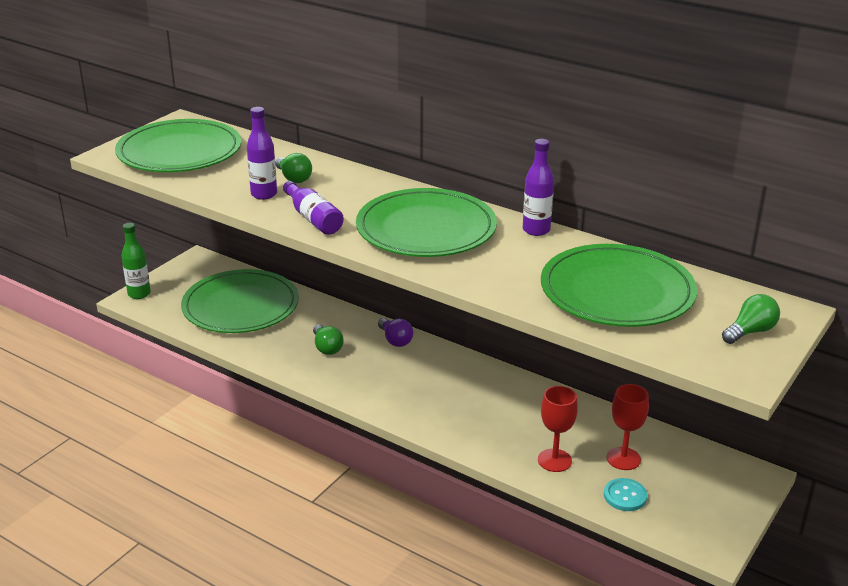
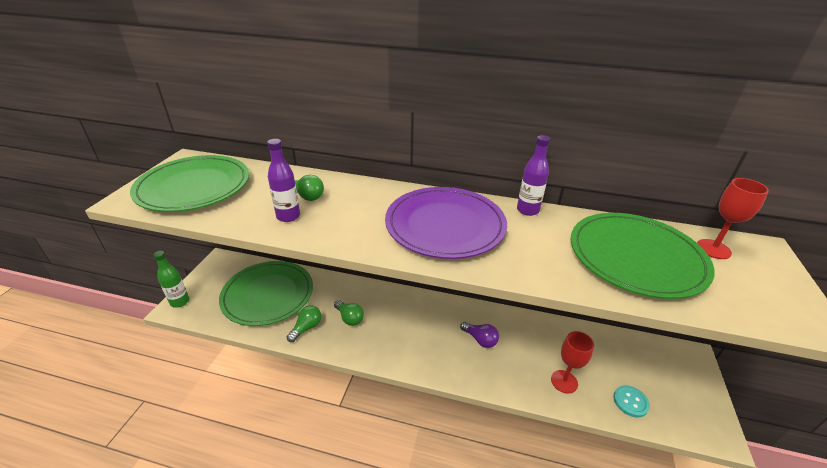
camera: 20 degrees left, 5 degrees up
purple bottle [283,181,344,235] -> none
green plate [356,188,497,257] -> purple plate [385,187,507,259]
purple light bulb [378,318,413,347] -> purple light bulb moved to [460,322,499,348]
red goblet [607,384,649,470] -> red goblet moved to [697,178,769,259]
green light bulb [722,294,780,344] -> green light bulb moved to [287,305,321,342]

